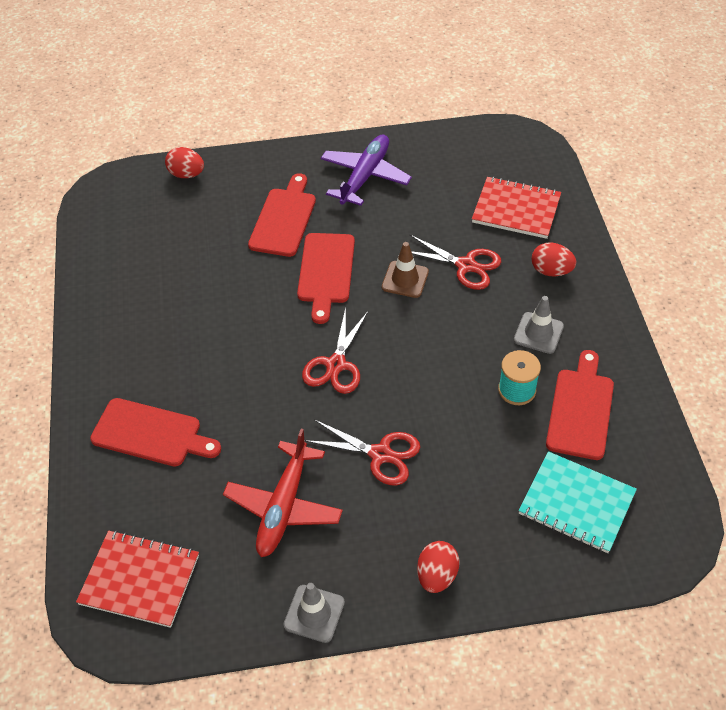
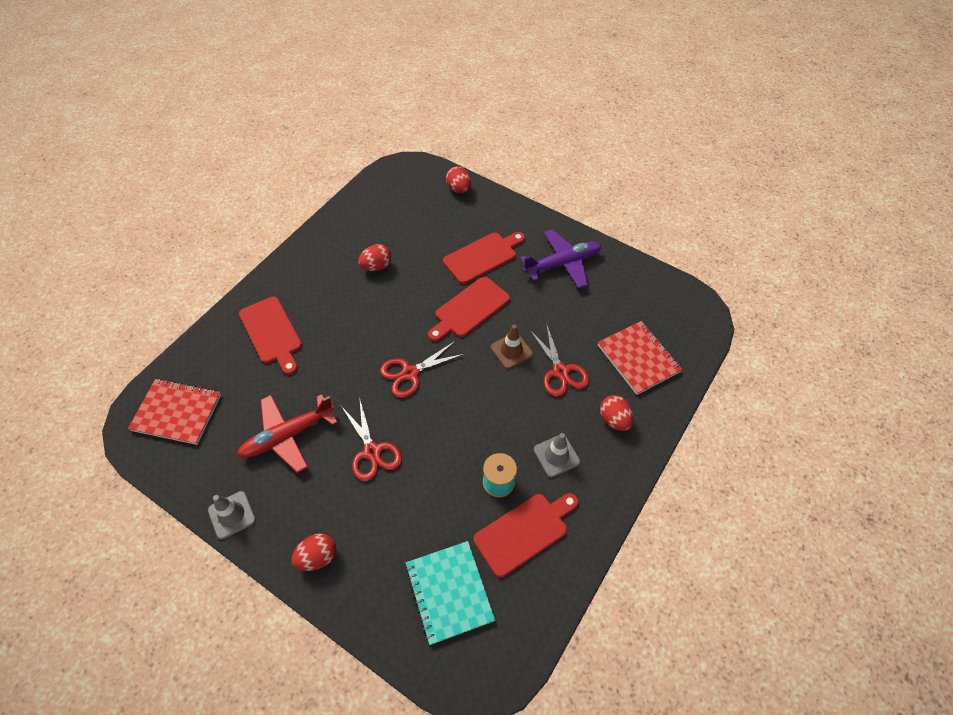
camera: 40 degrees right, 5 degrees up
red notebook [76,530,199,628] -> red notebook turned 45 degrees counterclockwise [128,379,221,445]
none -> red egg [358,244,391,271]

